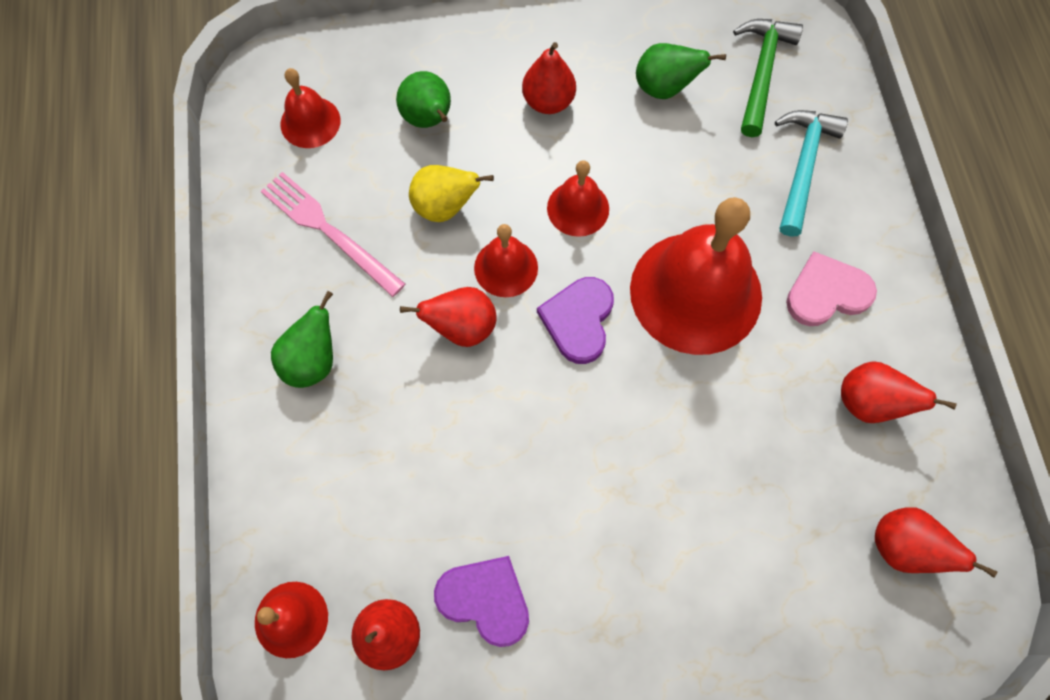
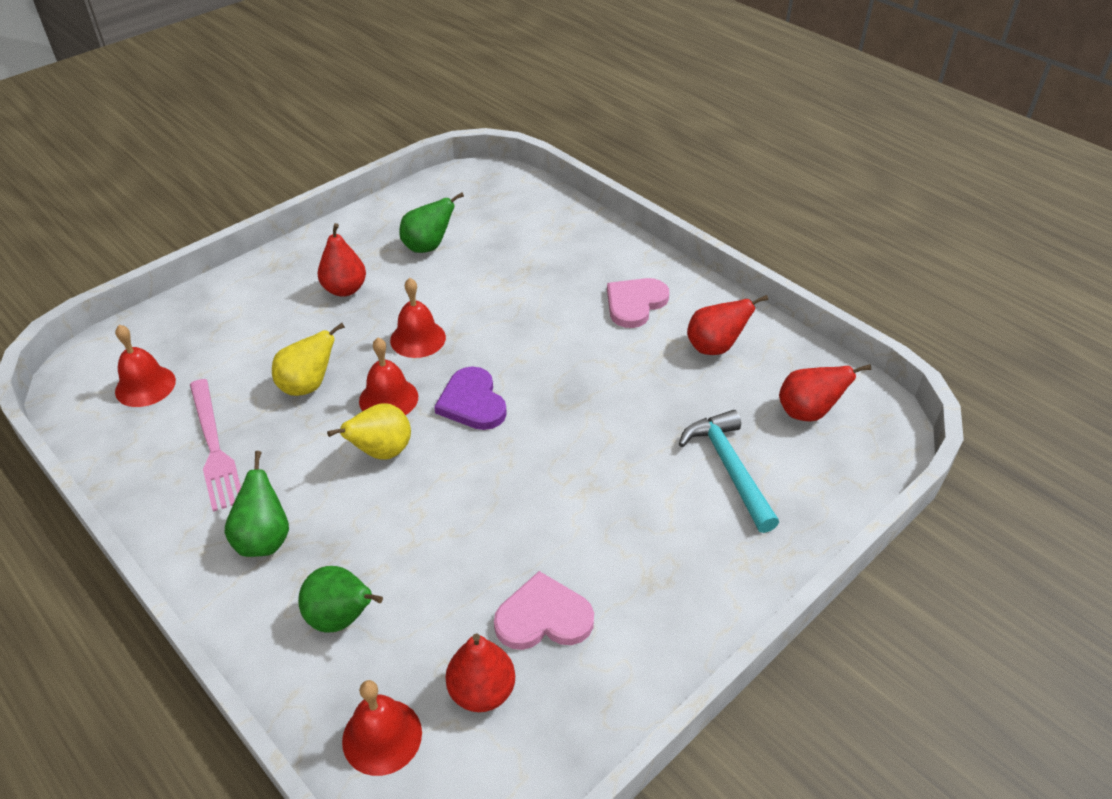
camera: 35 degrees left, 25 degrees down
pink fork [261,172,405,297] -> pink fork turned 120 degrees counterclockwise [190,379,241,512]
green pear [396,71,451,128] -> green pear moved to [298,566,383,633]
red pear [400,287,497,347] -> yellow pear [327,403,411,460]
purple heart [434,556,529,647] -> pink heart [494,571,594,650]
red bell [630,197,762,355] -> none
green hammer [733,19,803,137] -> none
turquoise hammer [775,110,848,237] -> turquoise hammer moved to [679,410,779,533]

